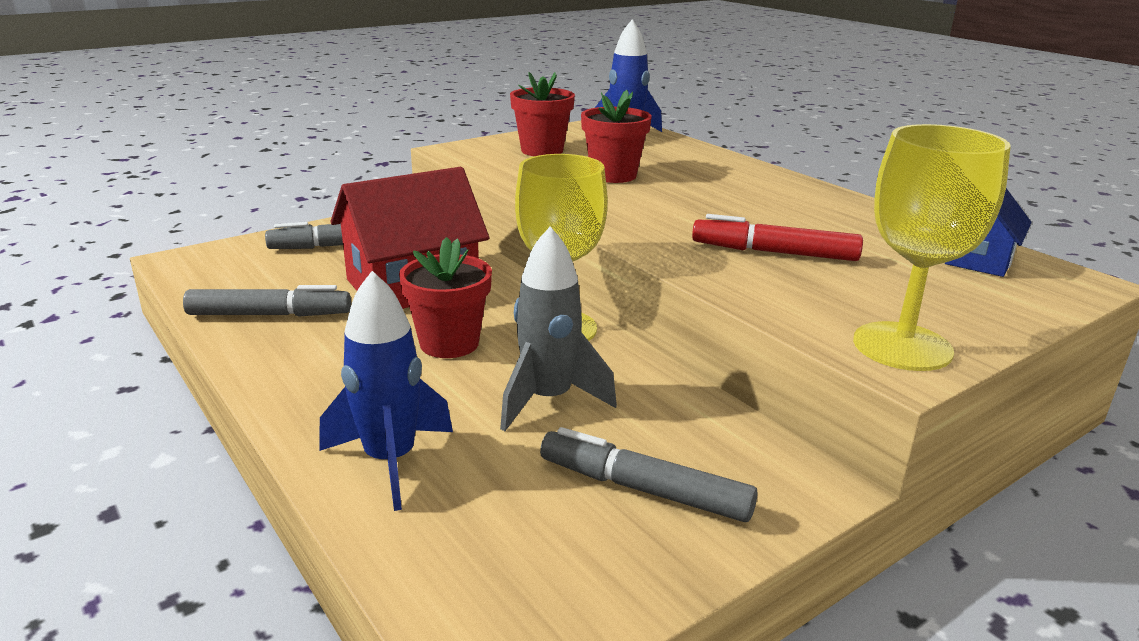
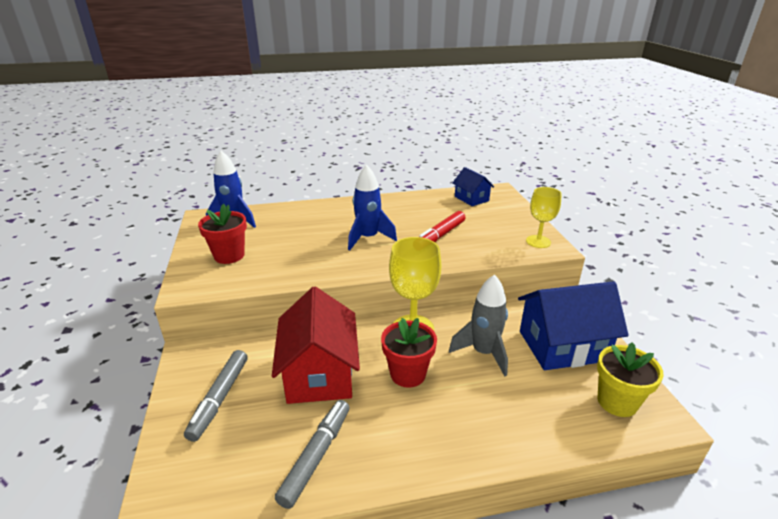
camera: 65 degrees left, 5 degrees up
blue rocket [320,271,453,511] -> blue rocket moved to [348,165,397,251]
grey marker [540,427,758,522] -> blue house [518,281,629,370]
red flower pot [581,90,652,183] -> none
yellow goblet [853,124,1011,371] -> yellow goblet [526,187,562,248], size x0.65
none -> yellow flower pot [597,342,664,417]

